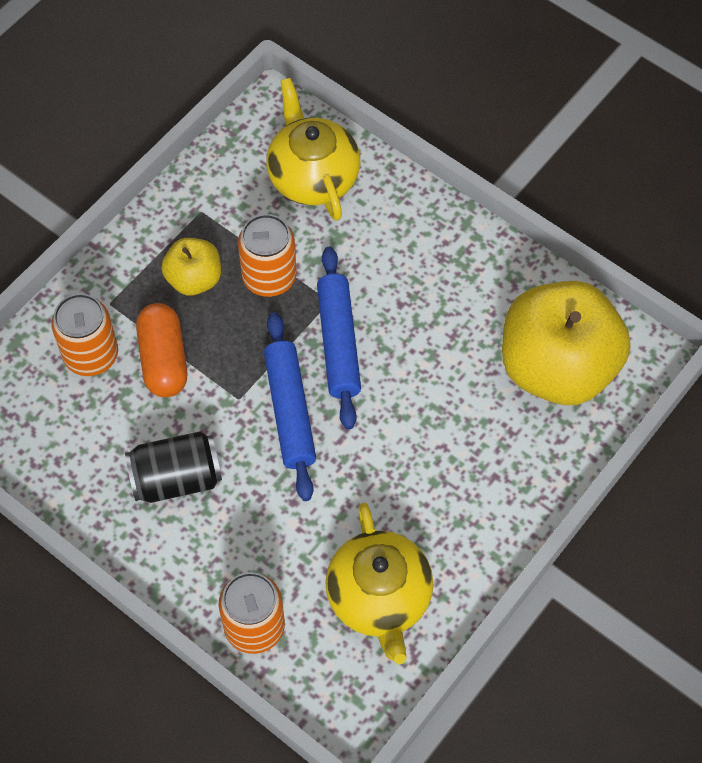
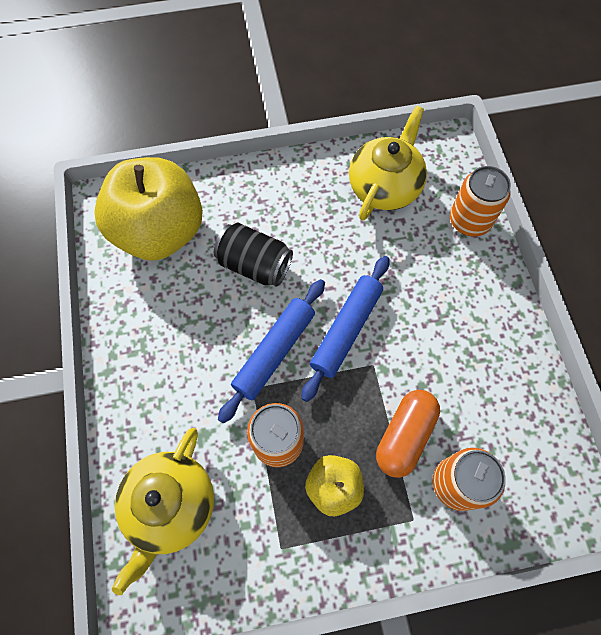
camera: 140 degrees left, 5 degrees up
black can [125,431,222,503] -> black can moved to [214,223,293,287]

